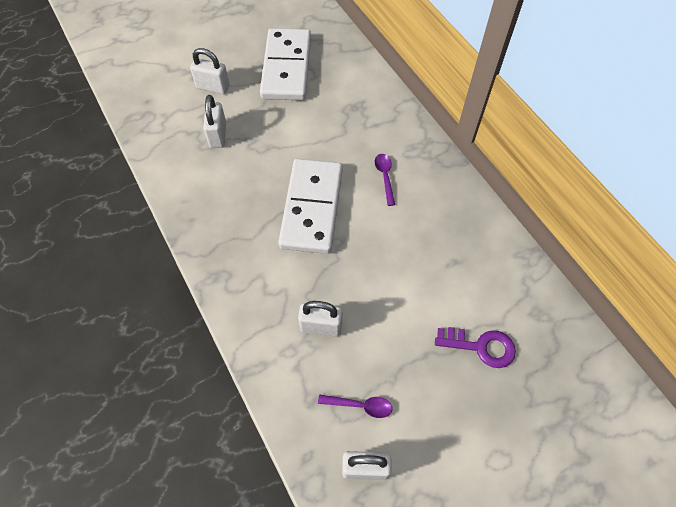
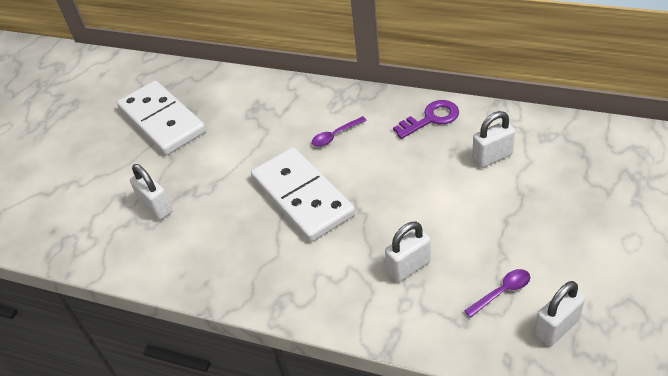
camera: 35 degrees left, 15 degrees down
white padlock [190,48,230,94] -> white padlock moved to [472,111,515,168]
purple spoon [375,154,395,206] -> purple spoon turned 75 degrees counterclockwise [312,116,367,147]
purple key [435,327,516,368] -> purple key moved to [393,100,459,139]

